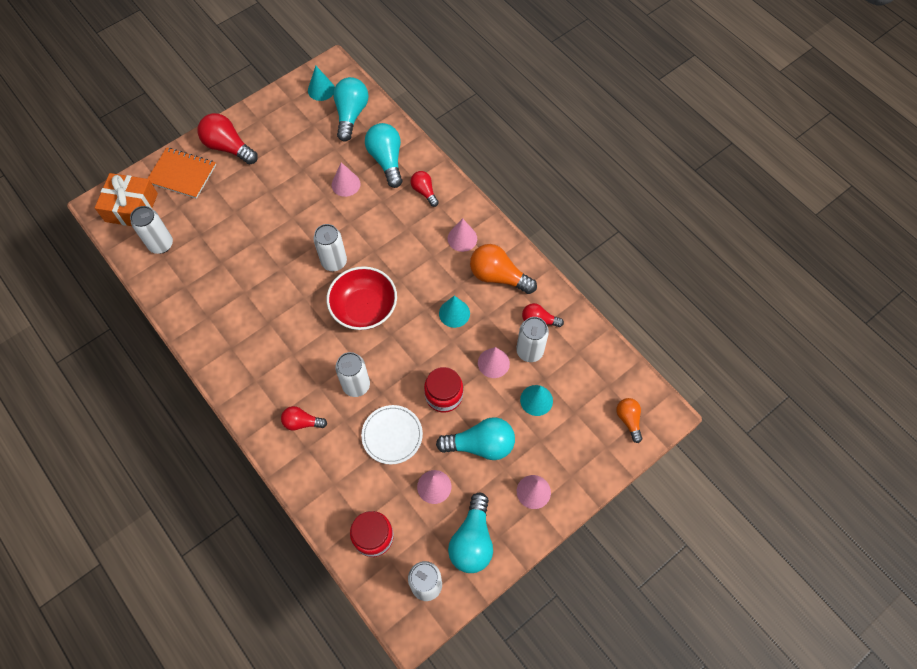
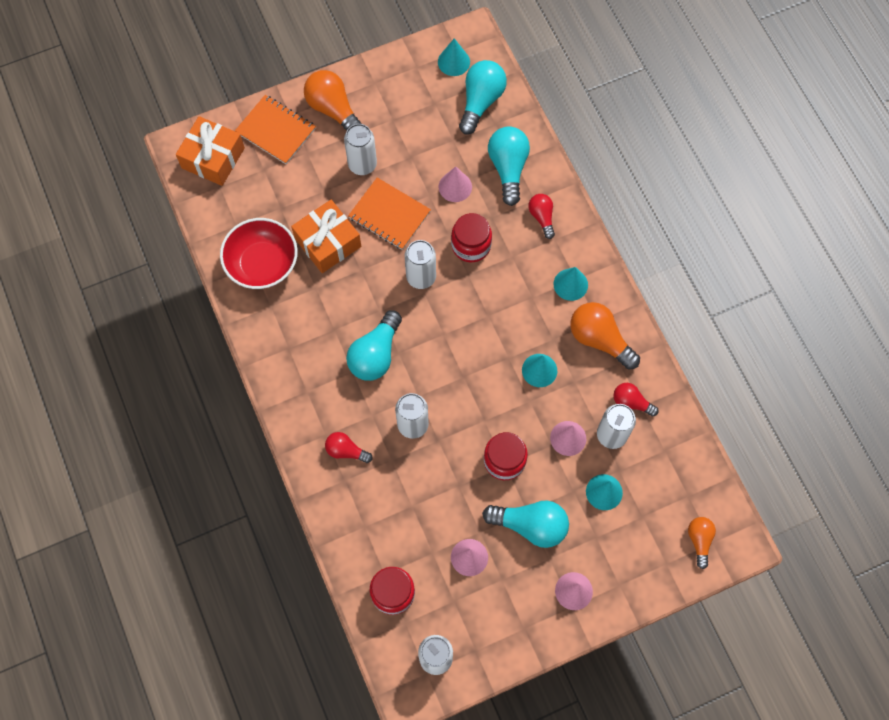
camera: 15 degrees right, 5 degrees up
white can [130,206,173,254] -> white can moved to [344,124,377,175]
red light bulb [198,113,258,164] -> orange light bulb [304,70,361,130]
red bowl [327,266,397,330] -> red bowl moved to [220,218,298,289]
white plate [361,405,423,464] -> none
pink cone [448,218,477,252] -> turquoise cone [553,267,588,301]
turquoise light bulb [448,493,493,573] -> turquoise light bulb moved to [346,310,402,381]
none -> orange gift [291,200,361,273]
none -> orange notebook [348,178,431,250]
none -> red jar [451,213,492,262]

